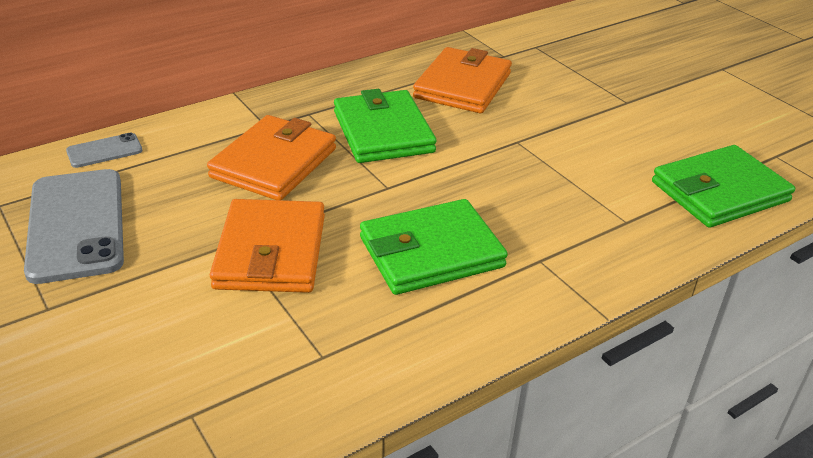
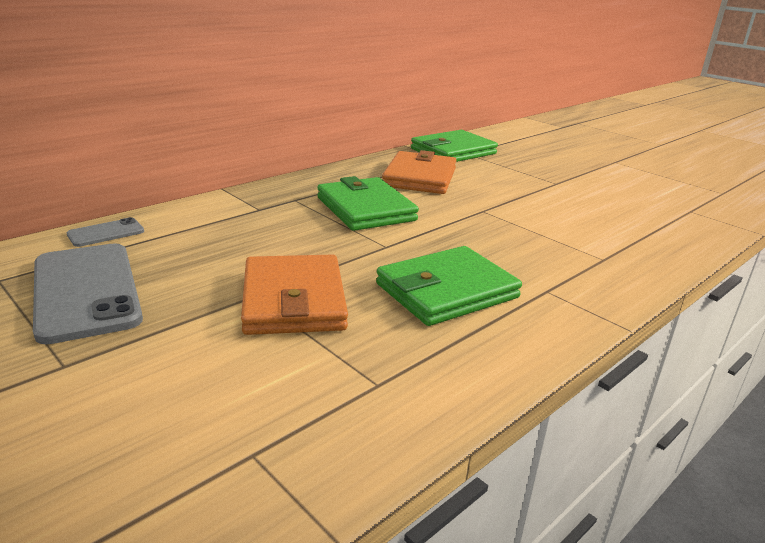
camera: 10 degrees left, 10 degrees down
orange wallet [207,115,336,200] -> none
green wallet [652,145,795,228] -> green wallet moved to [411,130,498,162]

